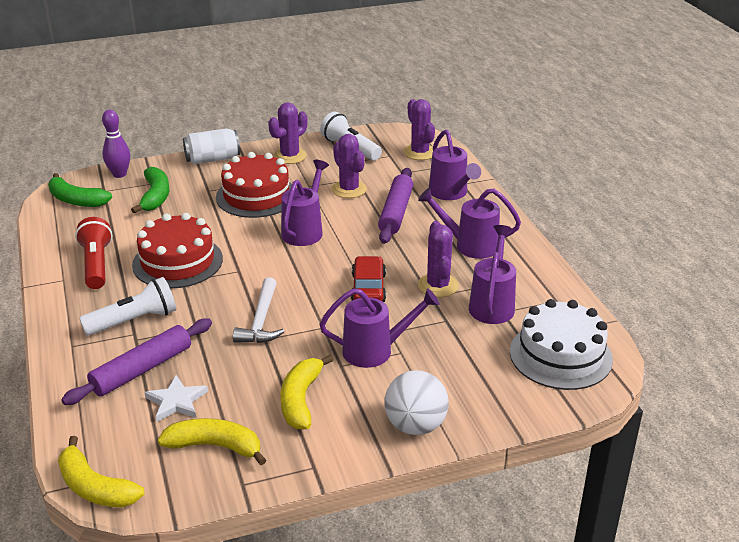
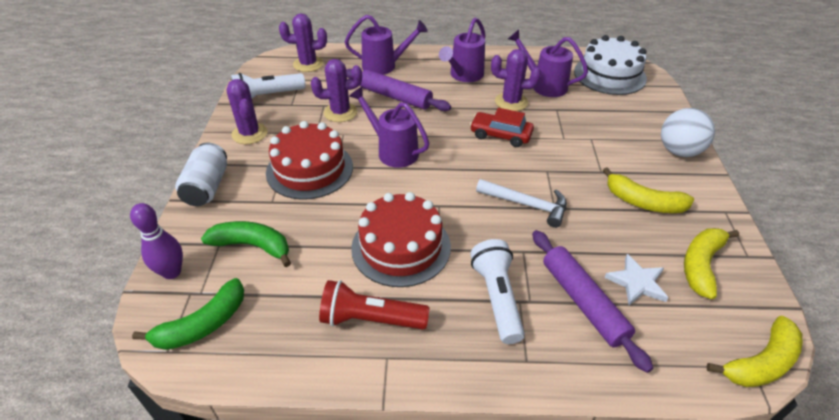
camera: 70 degrees left, 10 degrees up
purple watering can [319,288,439,368] -> none

